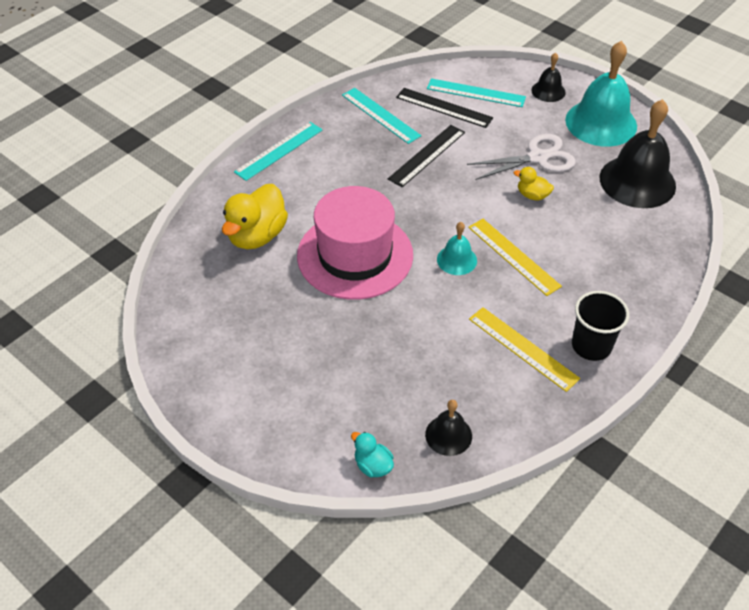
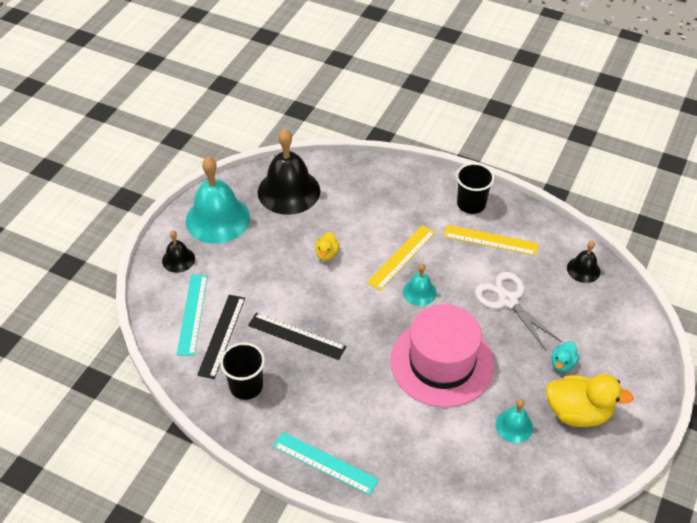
camera: 105 degrees left, 0 degrees up
yellow duck [222,184,288,249] -> yellow duck moved to [546,374,634,427]
turquoise ruler [342,88,421,144] -> black cup [220,342,265,400]
turquoise duck [351,432,394,478] -> turquoise duck moved to [551,341,579,372]
white scissors [467,134,576,180] -> white scissors moved to [475,272,562,350]
yellow ruler [469,307,580,392] -> yellow ruler turned 75 degrees clockwise [444,225,539,256]
none -> turquoise bell [495,399,533,443]

